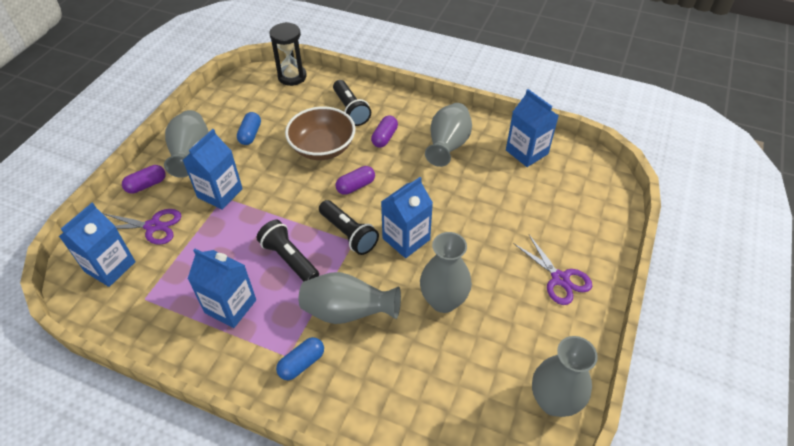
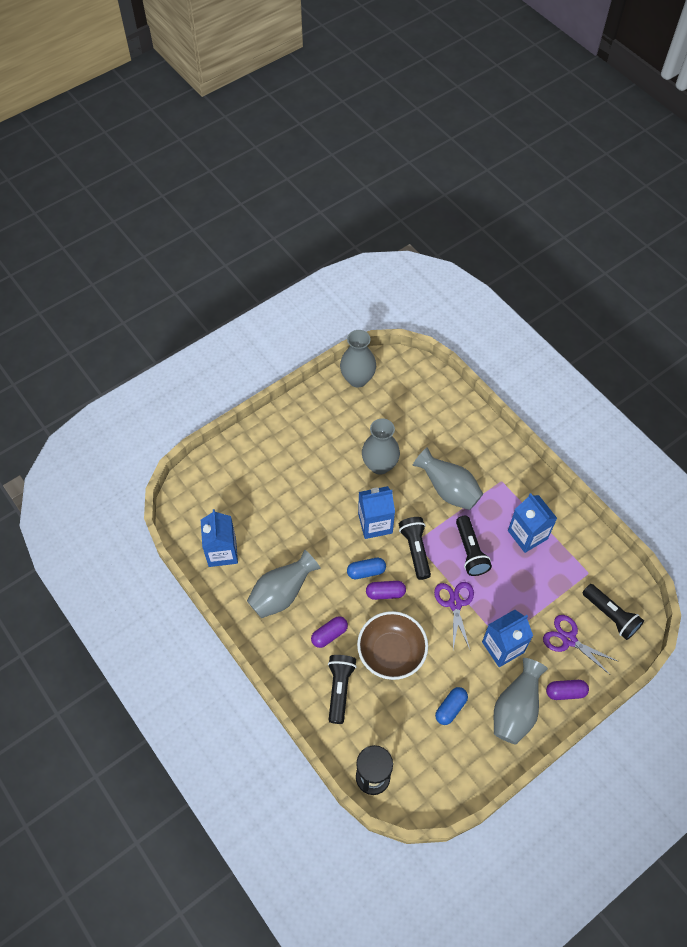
camera: 150 degrees left, 10 degrees up
blue carton [59,203,136,287] -> black flashlight [583,584,644,640]
blue capsule [276,337,324,380] -> blue capsule moved to [347,558,386,579]
purple scissors [514,235,592,305] -> purple scissors moved to [434,582,474,649]

